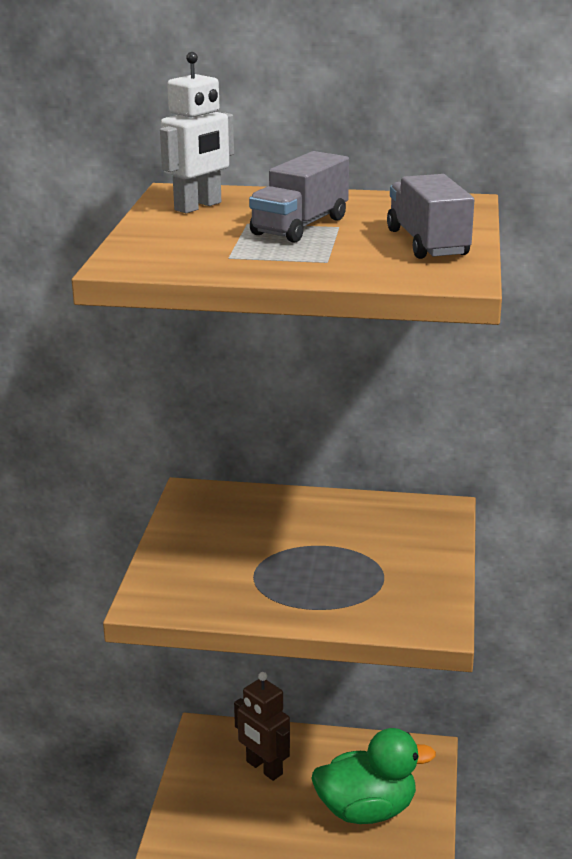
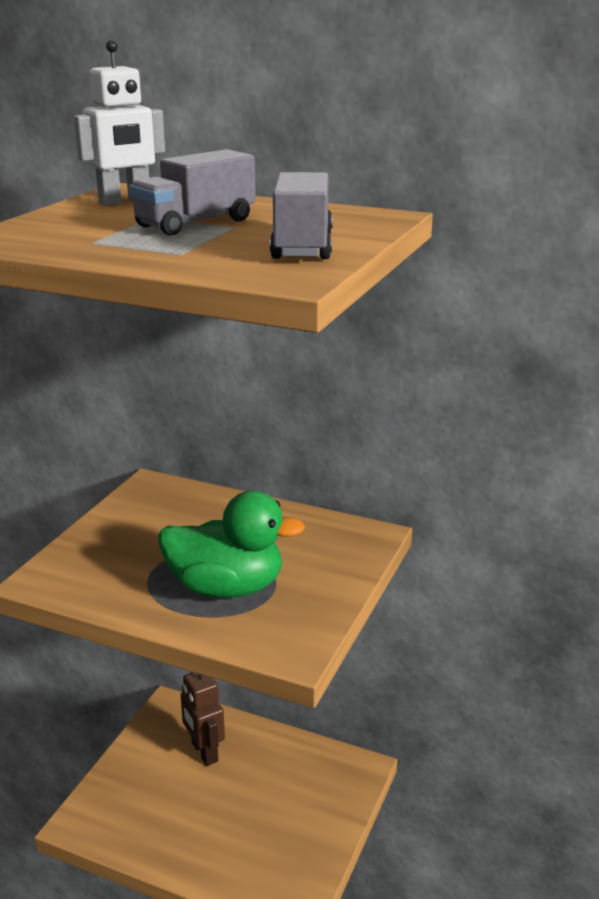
camera: 15 degrees right, 0 degrees up
green duck [312,728,436,824] -> green duck moved to [158,491,305,598]

